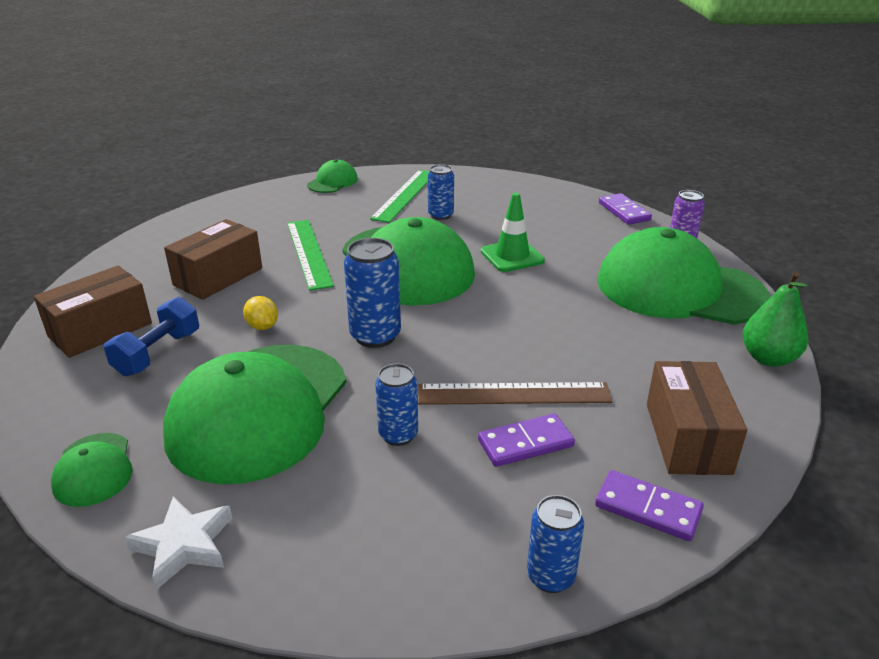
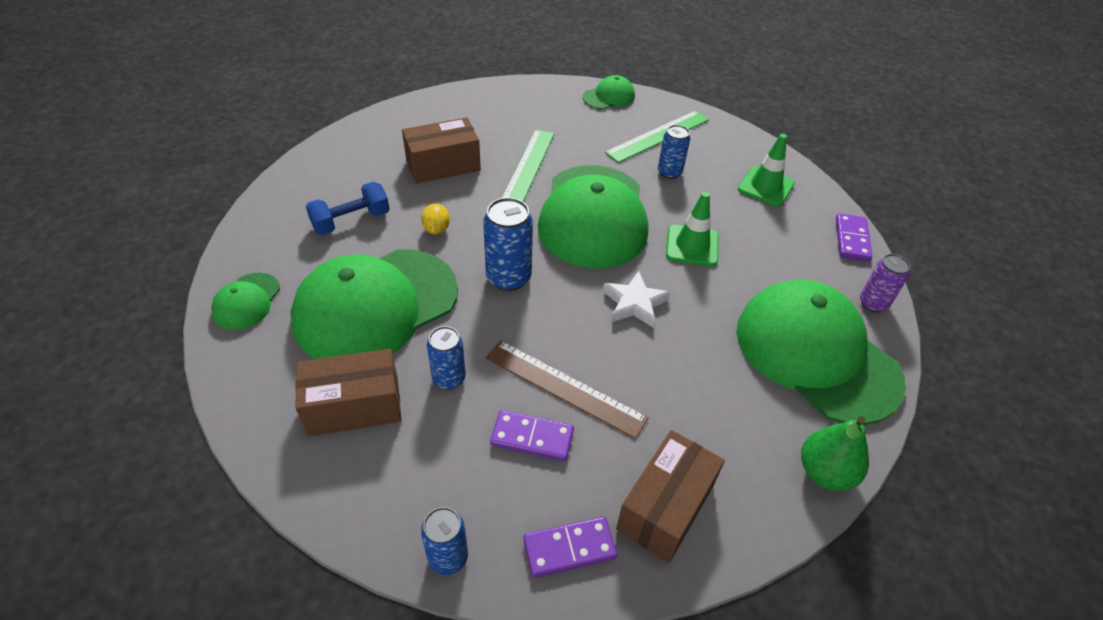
camera: 30 degrees right, 15 degrees up
brown box [34,266,152,358] -> brown box moved to [295,349,402,436]
white star [125,496,232,590] -> white star moved to [603,271,670,328]
purple domino [595,470,704,541] -> purple domino turned 75 degrees counterclockwise [524,517,617,578]
none -> green traffic cone [738,134,795,207]

